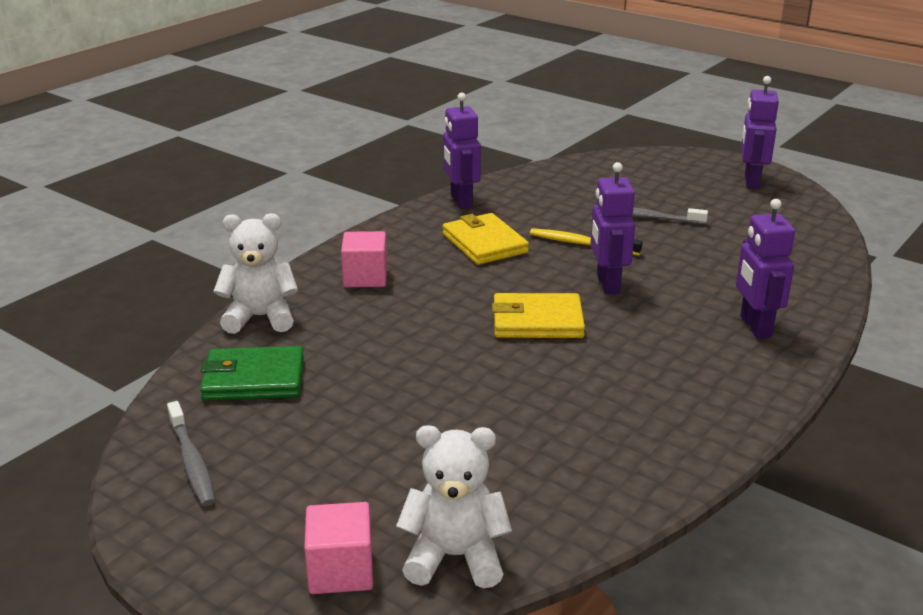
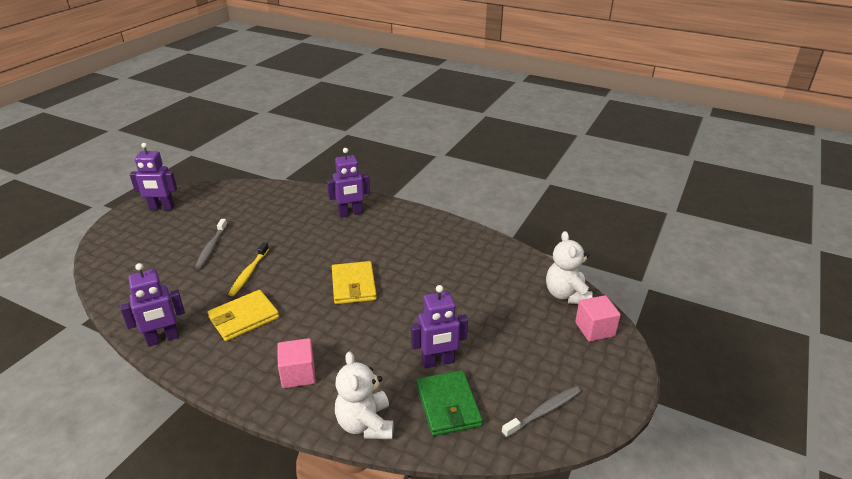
camera: 100 degrees left, 5 degrees up
purple robot [590,162,635,294] -> purple robot moved to [411,285,468,368]

